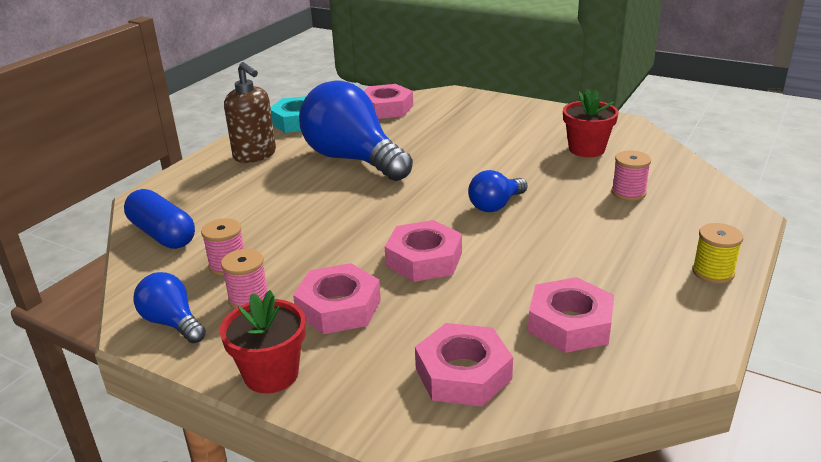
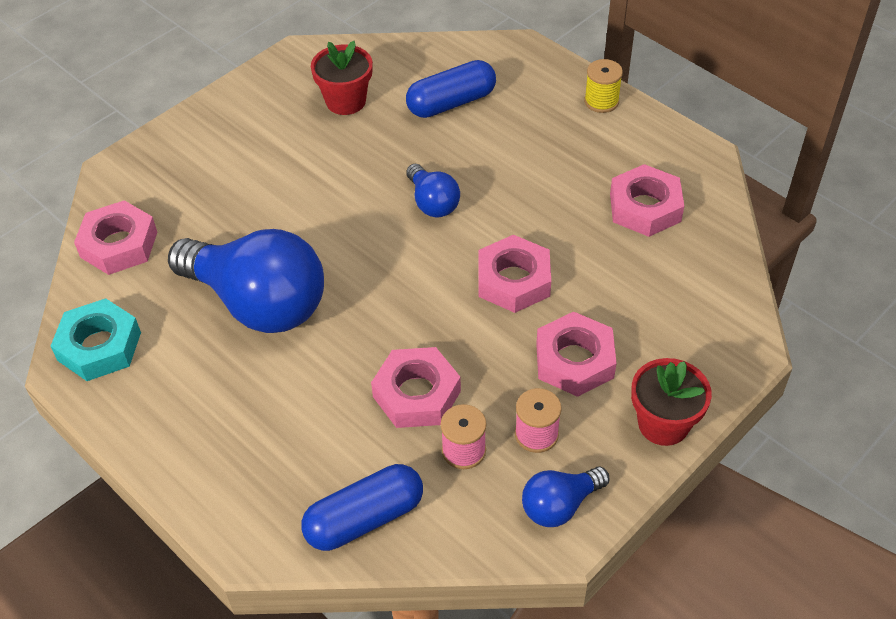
camera: 75 degrees left, 20 degrees up
brown soap dispenser [224,62,276,163] -> none
blue light bulb [299,80,413,181] -> blue light bulb turned 120 degrees counterclockwise [168,229,324,333]
pink nut [415,323,513,407] -> pink nut moved to [371,347,461,428]
pink spool [611,151,651,201] -> blue capsule [406,60,496,118]

